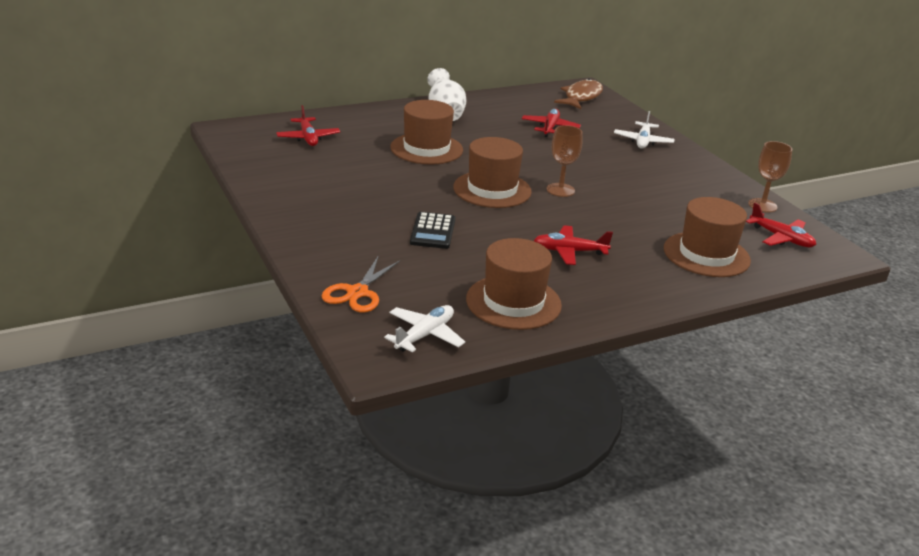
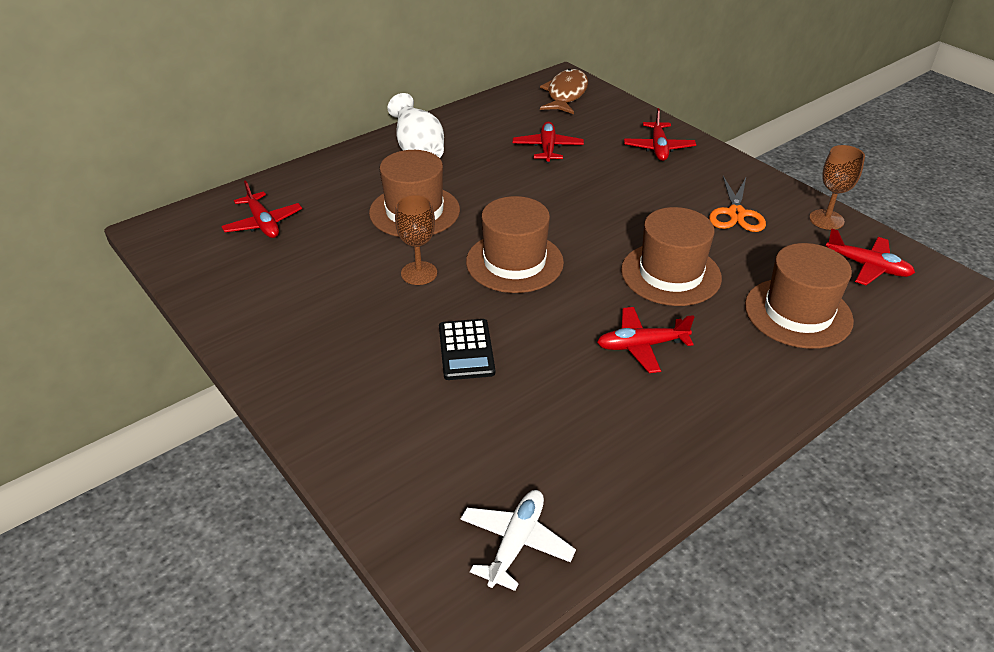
camera: 10 degrees left, 10 degrees up
orange scissors [322,255,400,312] -> orange scissors moved to [709,176,766,232]
brown hat [466,238,562,330] -> brown hat moved to [621,207,722,306]
brown goblet [547,125,583,197] -> brown goblet moved to [395,195,437,285]
white plane [614,111,675,149] -> red plane [624,108,696,161]

